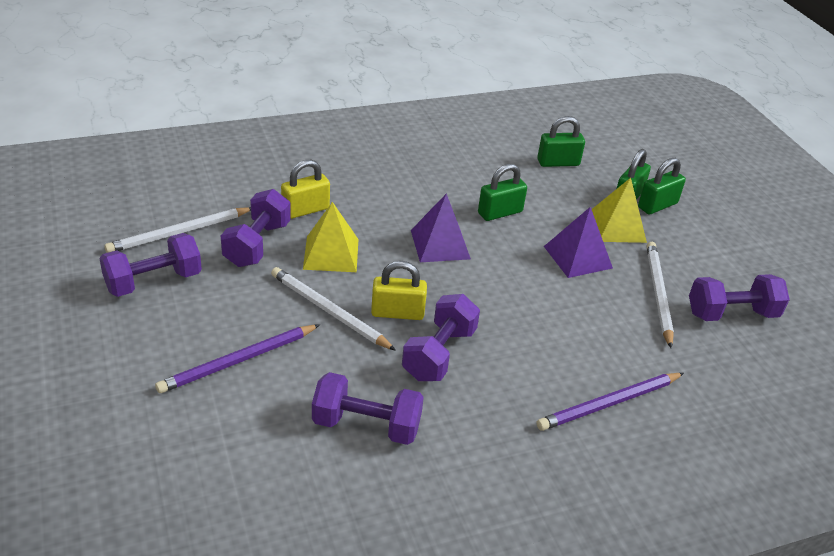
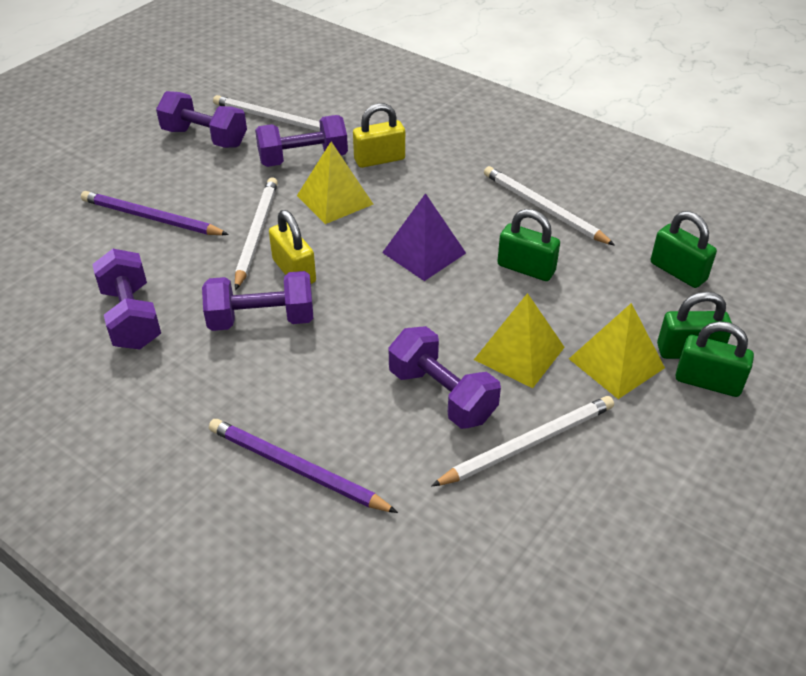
camera: 60 degrees right, 5 degrees up
yellow padlock [281,160,330,219] -> yellow padlock turned 45 degrees counterclockwise [353,103,405,168]
purple pyramid [544,207,613,278] -> yellow pyramid [474,293,565,388]
purple dumbbell [689,274,790,321] -> purple dumbbell moved to [389,326,501,429]
none -> white pencil [484,166,615,246]

